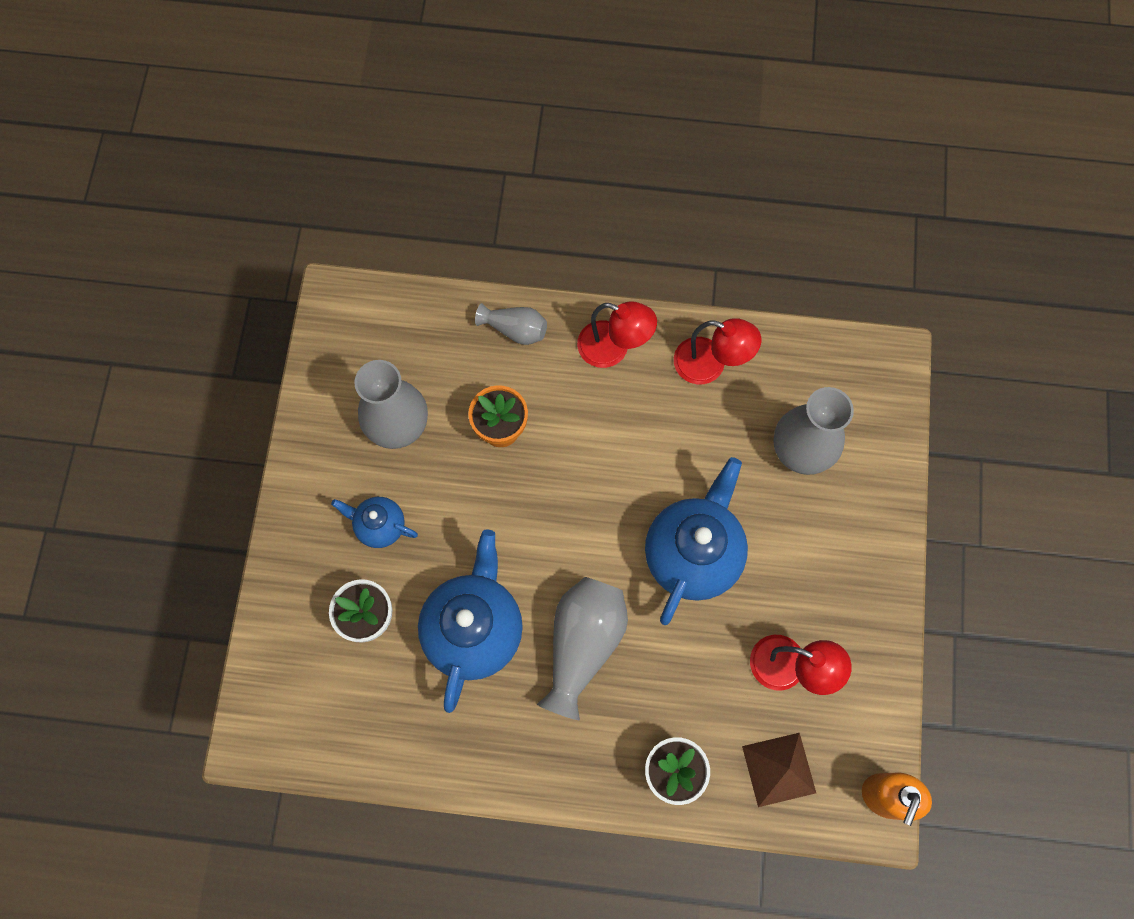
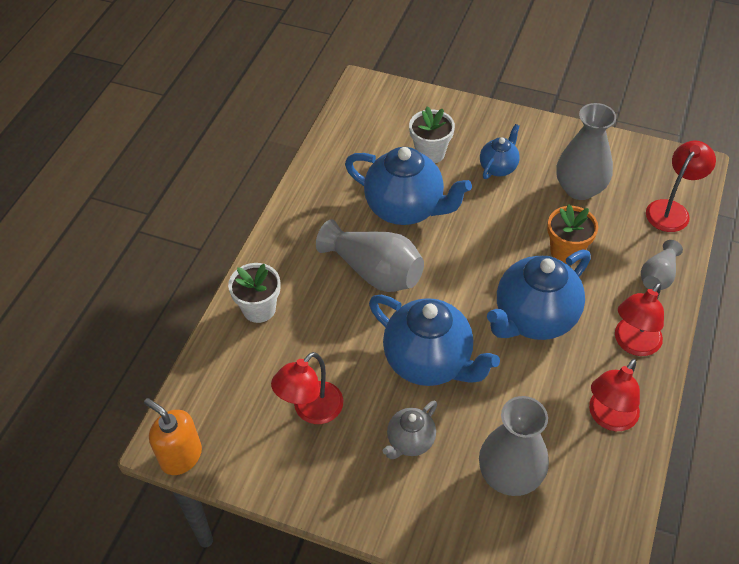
camera: 105 degrees right, 20 degrees down
brown pyramid [742,733,816,807] -> none
none -> grey teapot [383,401,437,459]
none -> blue teapot [487,250,591,340]
none -> red lamp [646,140,716,232]

